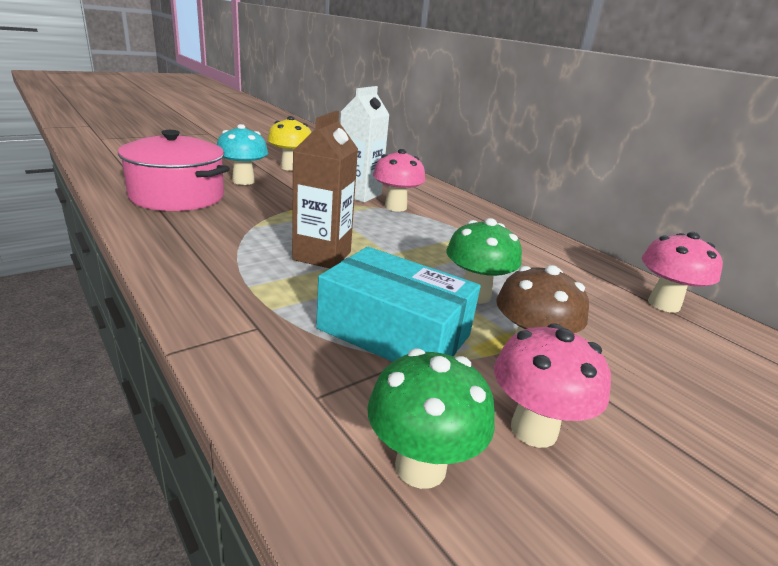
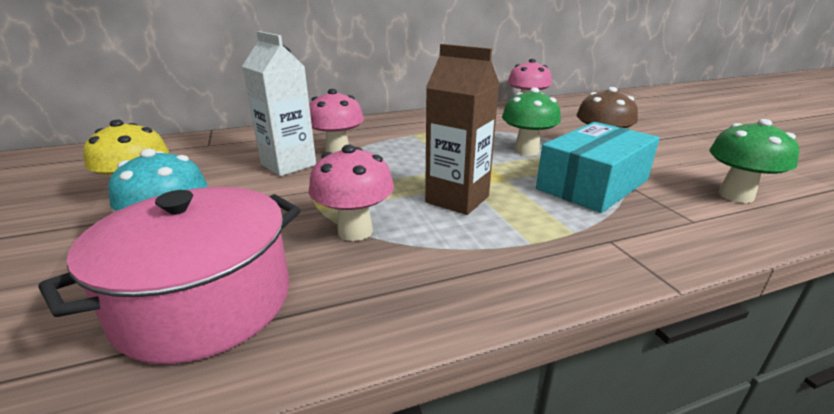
camera: 70 degrees left, 0 degrees up
pink mushroom [494,324,611,448] -> pink mushroom moved to [309,145,394,241]

